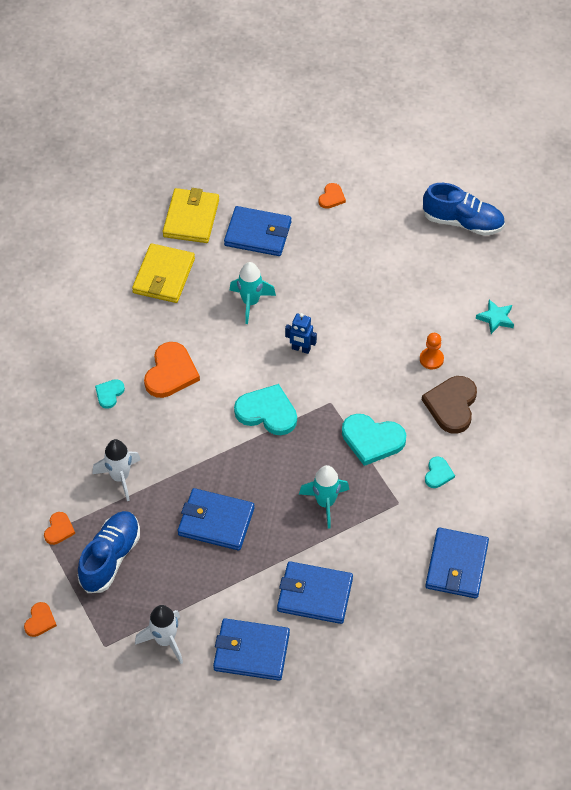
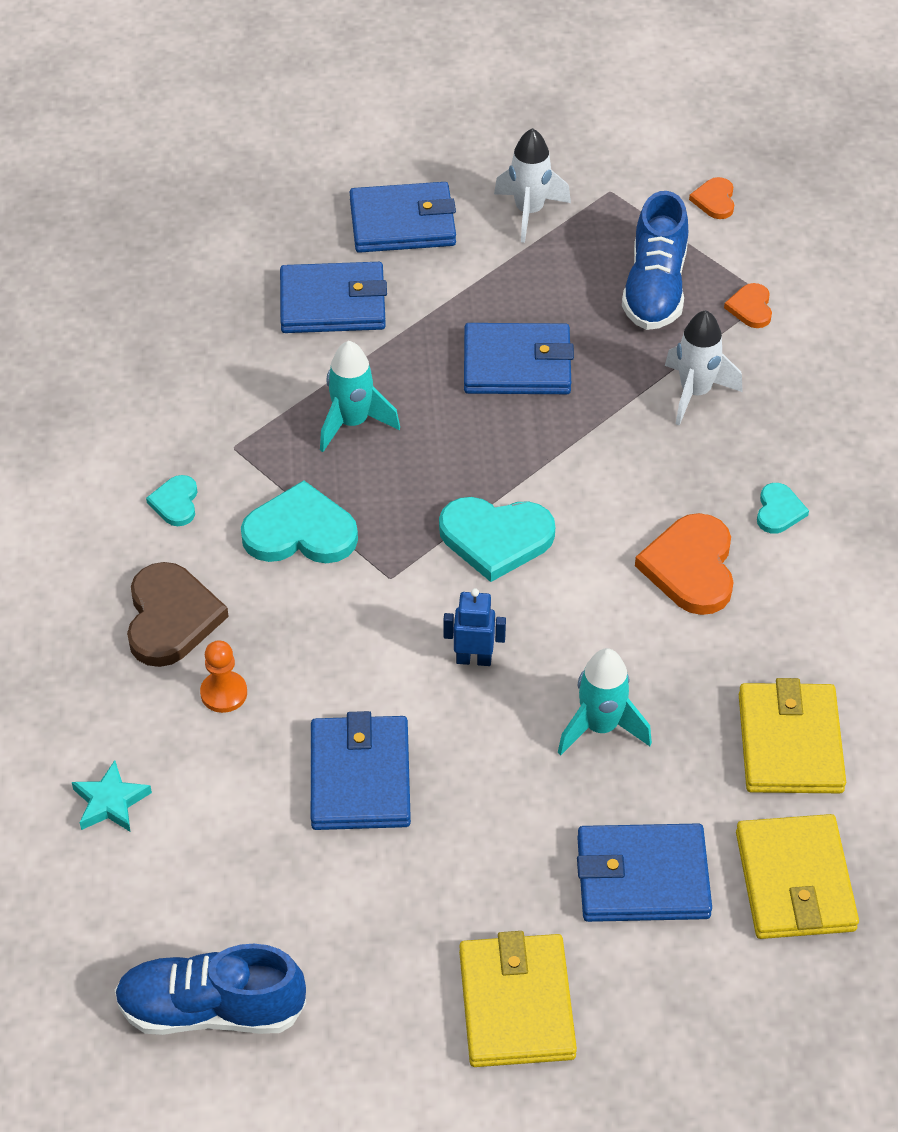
camera: 165 degrees right, 5 degrees down
orange heart [318,183,346,209] -> yellow wallet [459,931,577,1067]
blue wallet [425,528,489,599] -> blue wallet moved to [311,711,411,830]

